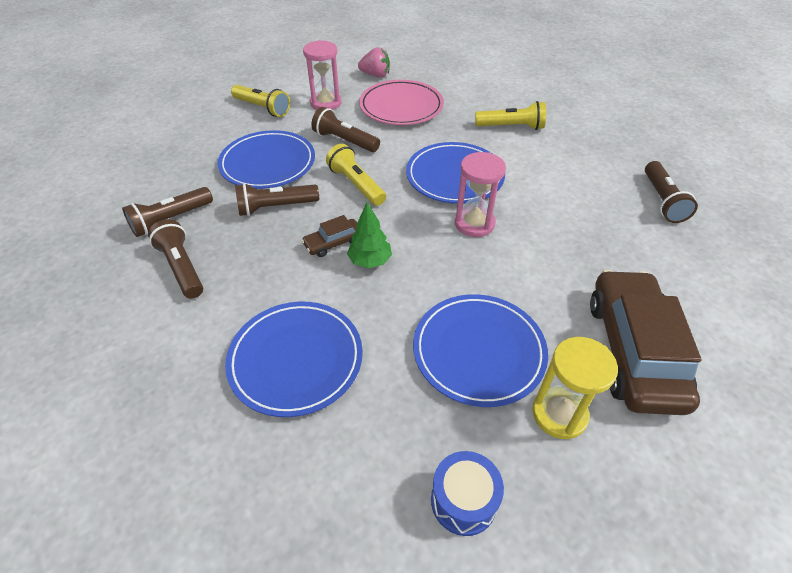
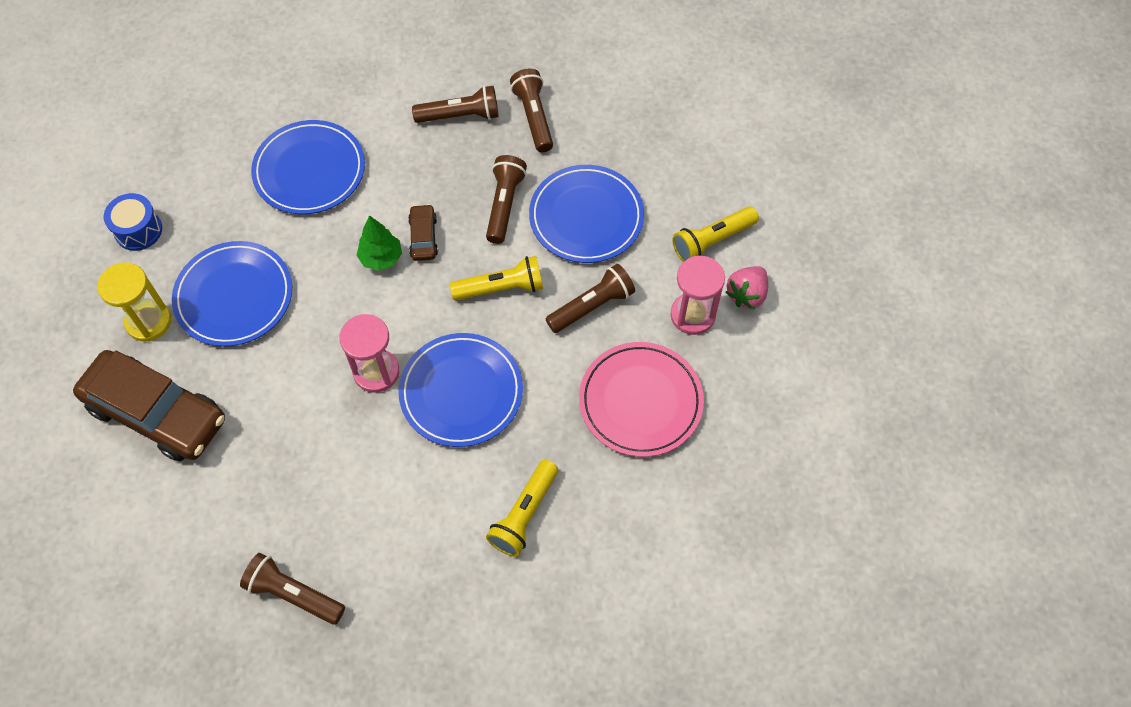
camera: 115 degrees right, 15 degrees up
pink strawberry [358,47,390,77] -> pink strawberry moved to [726,266,768,309]

